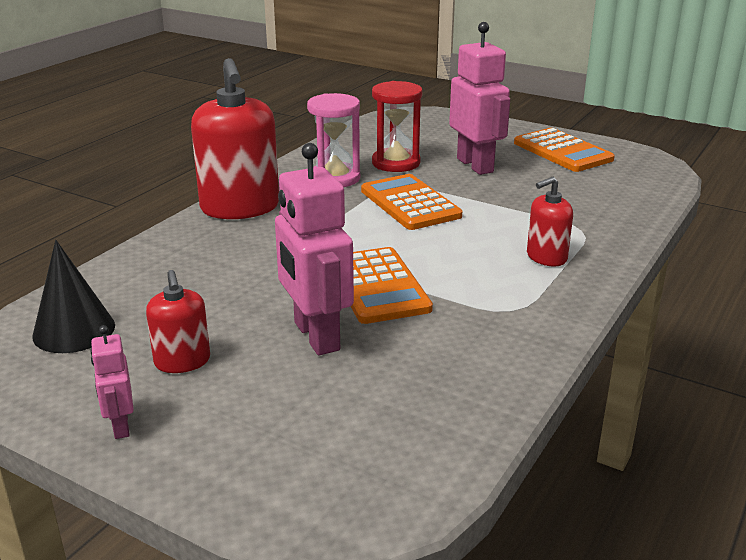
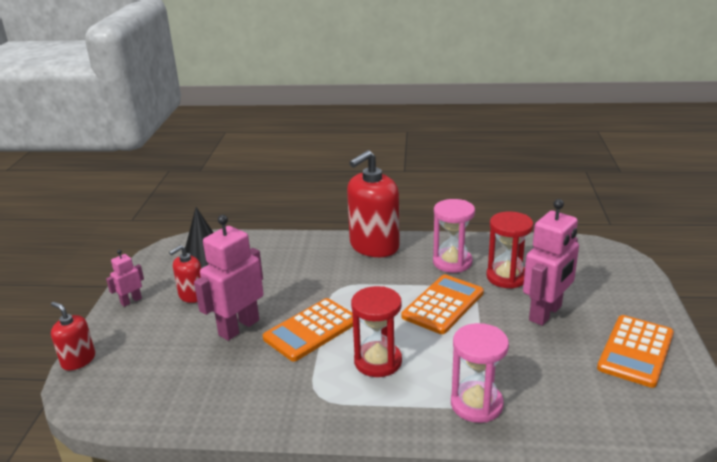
camera: 65 degrees right, 0 degrees up
red soap dispenser [527,177,573,267] -> red soap dispenser moved to [51,302,95,370]
none -> red hourglass [351,286,402,377]
none -> pink hourglass [451,323,509,423]

